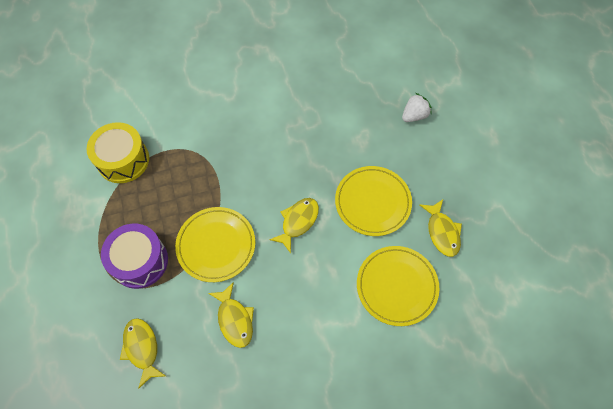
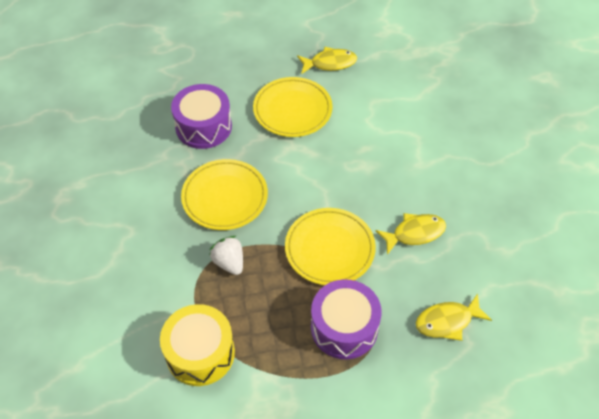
camera: 85 degrees left, 10 degrees down
yellow fish [269,198,319,253] -> none
yellow plate [357,246,439,326] -> yellow plate moved to [181,159,268,230]
white strawberry [402,93,432,122] -> white strawberry moved to [209,236,243,275]
none -> purple drum [171,84,232,149]

